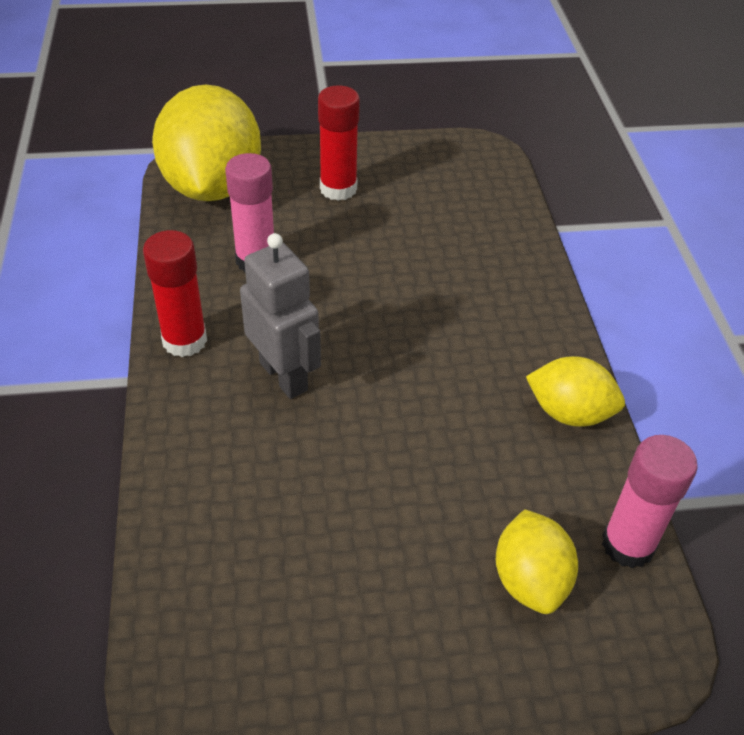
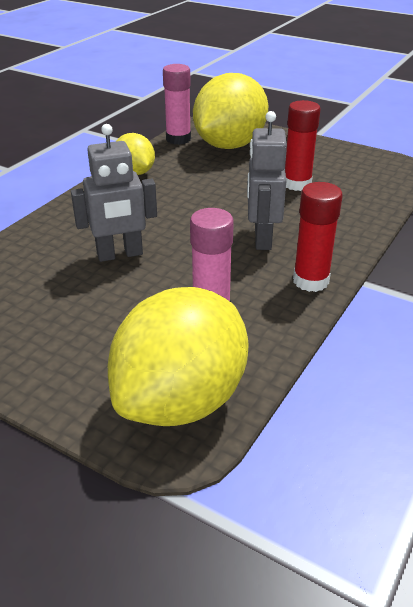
camera: 140 degrees left, 10 degrees down
red glue stick [318,86,360,201] -> red glue stick moved to [285,100,321,191]
yellow lemon [496,510,578,614] -> yellow lemon [193,73,269,149], size x1.89
none -> grey robot [71,124,157,262]

